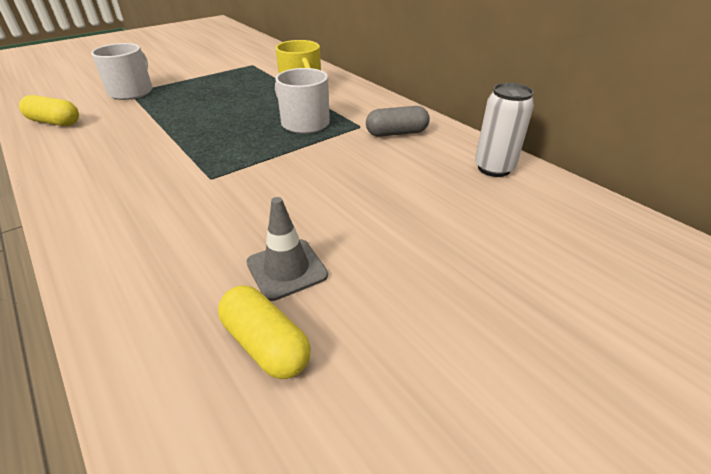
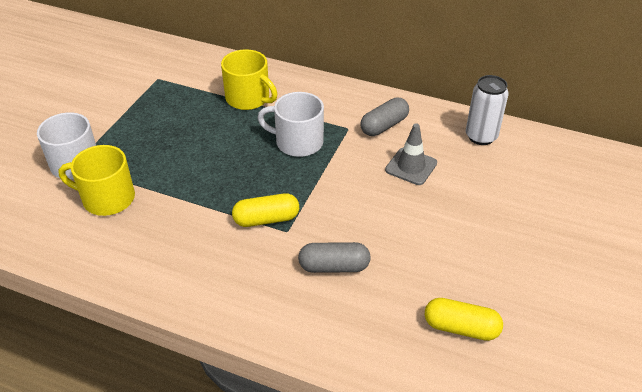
camera: 30 degrees left, 5 degrees up
yellow capsule [19,95,79,126] -> yellow capsule moved to [232,193,299,227]
grey traffic cone [247,197,328,301] -> grey traffic cone moved to [385,124,437,185]
none -> yellow mug [59,145,135,216]
none -> grey capsule [298,242,371,273]

